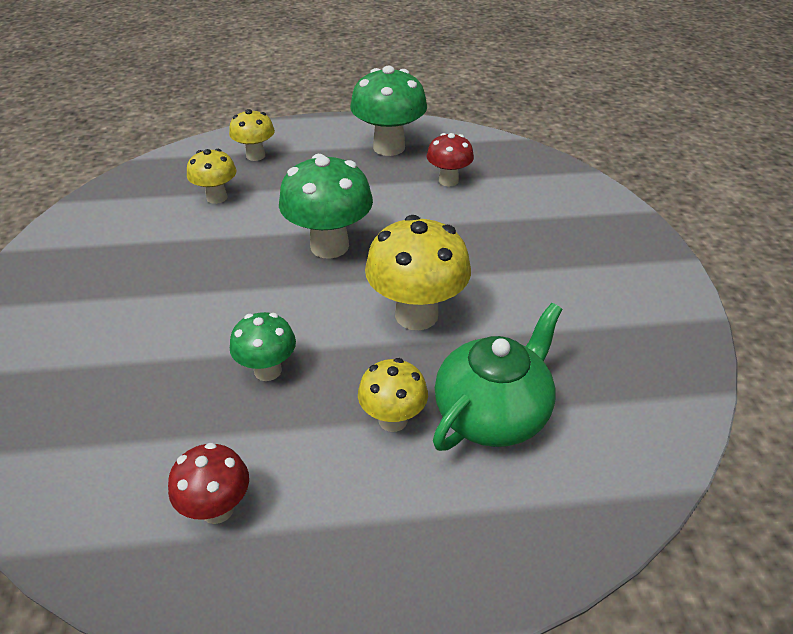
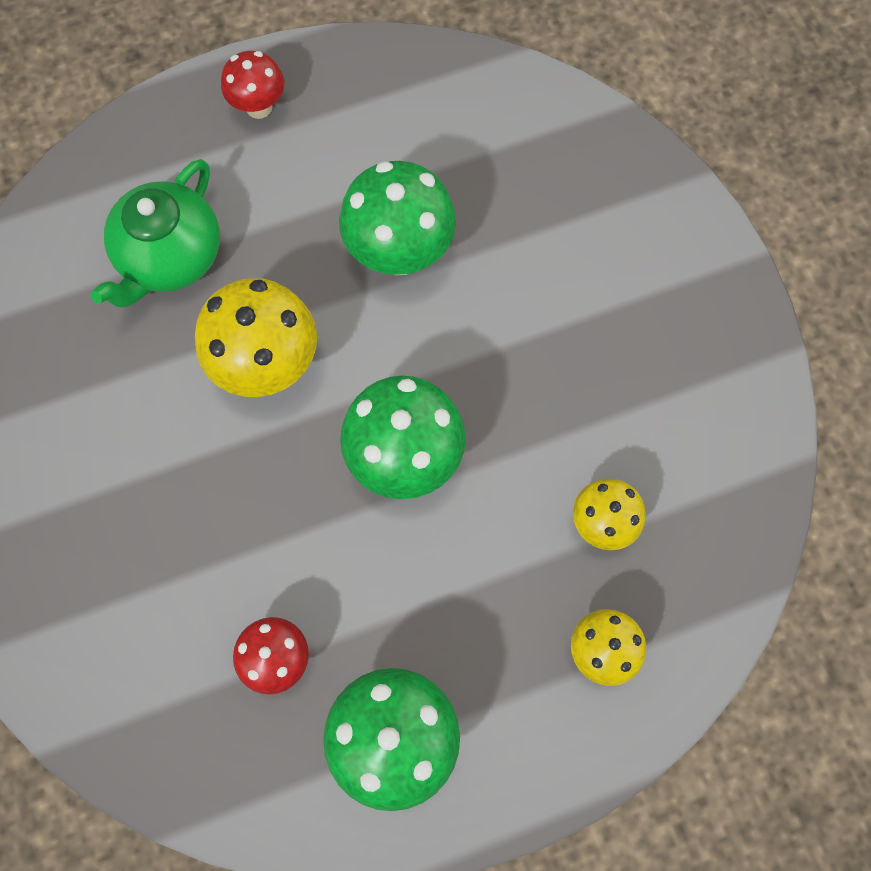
camera: 165 degrees right, 30 degrees up
red mushroom [168,442,249,524] -> red mushroom moved to [221,51,284,119]
green mushroom [230,312,296,381] -> green mushroom [339,161,456,275], size x1.71
yellow mushroom [358,358,428,432] -> none

